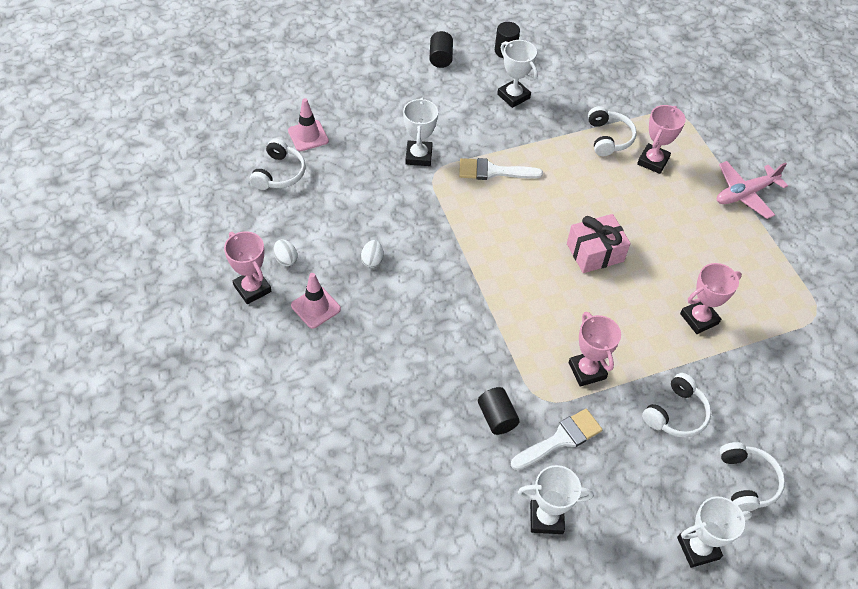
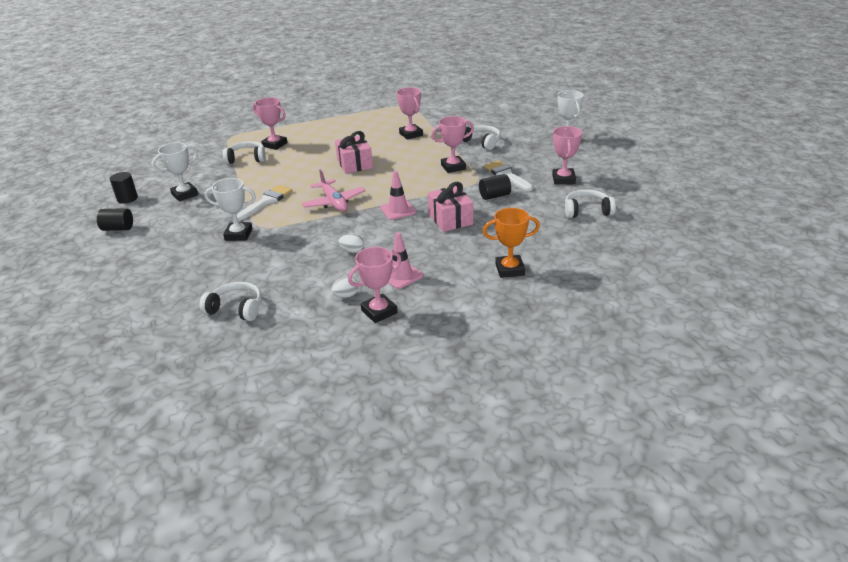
camera: 85 degrees left, 20 degrees down
pink traffic cone [288,98,329,151] -> pink traffic cone moved to [380,171,416,220]
white brush [459,158,543,180] -> white brush turned 150 degrees counterclockwise [237,185,293,220]
white trophy [518,465,593,534] -> pink trophy [552,126,582,184]
pink plane [717,161,788,219] -> pink plane moved to [301,169,365,212]
white headphones [720,442,785,512] -> white headphones moved to [565,189,616,218]
none -> pink gift [428,182,473,232]
none -> orange trophy [483,208,540,278]

